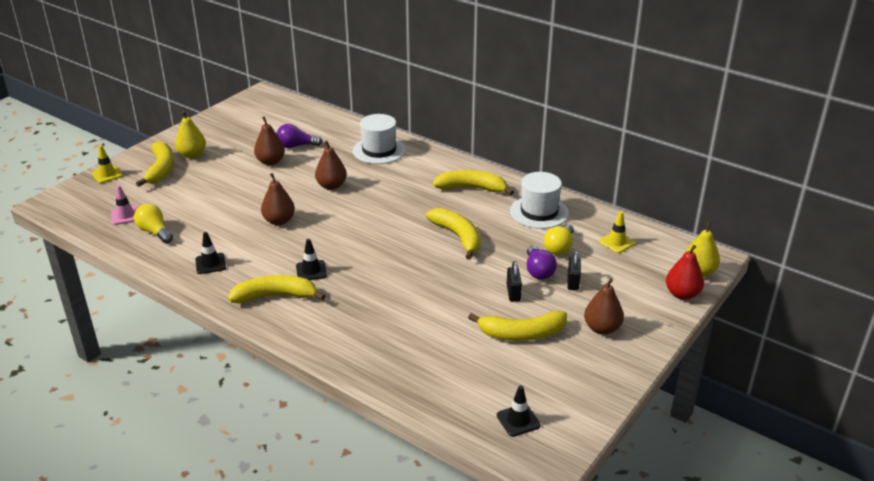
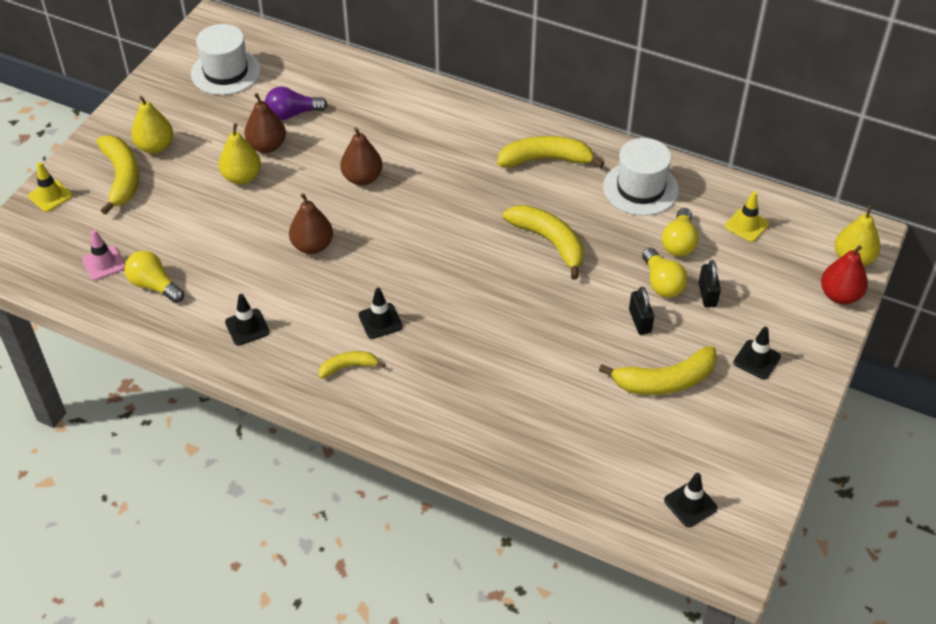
camera: 10 degrees left, 15 degrees up
yellow banana [228,275,325,303] -> yellow banana [319,351,385,379], size x0.56
white hat [353,114,406,164] -> white hat moved to [191,24,261,95]
purple light bulb [527,245,557,280] -> yellow light bulb [642,248,688,298]
brown pear [584,278,624,335] -> black traffic cone [733,327,781,379]
none -> yellow pear [219,123,261,185]

